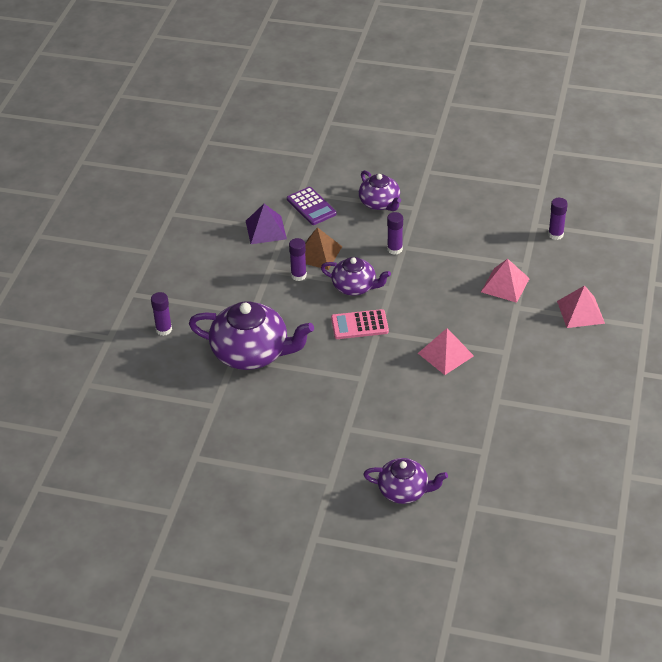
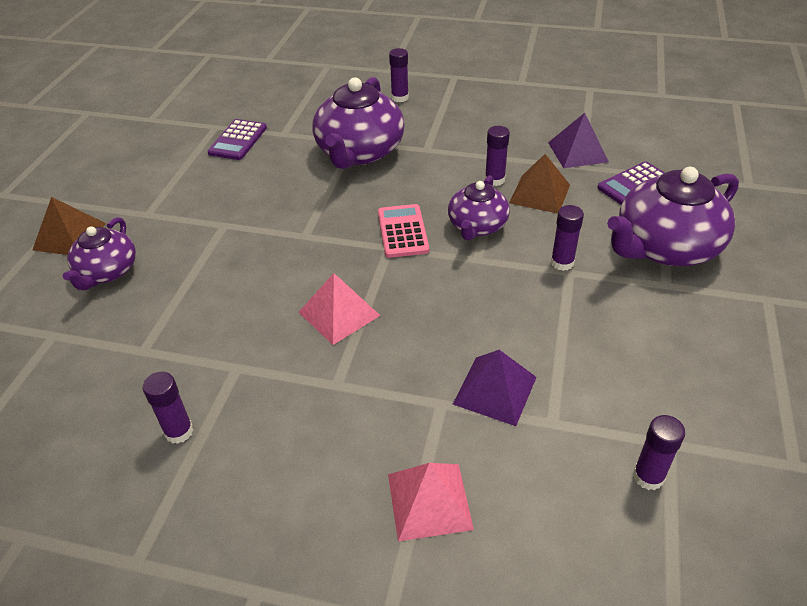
camera: 90 degrees right, 0 degrees up
purple teapot [359,170,401,211] -> purple teapot [607,167,739,266], size x1.69
pink pyramid [481,259,530,303] -> purple pyramid [453,350,537,426]
none -> brown pyramid [32,197,106,255]
none -> purple glue stick [143,372,193,444]
none -> purple calculator [208,119,267,160]

